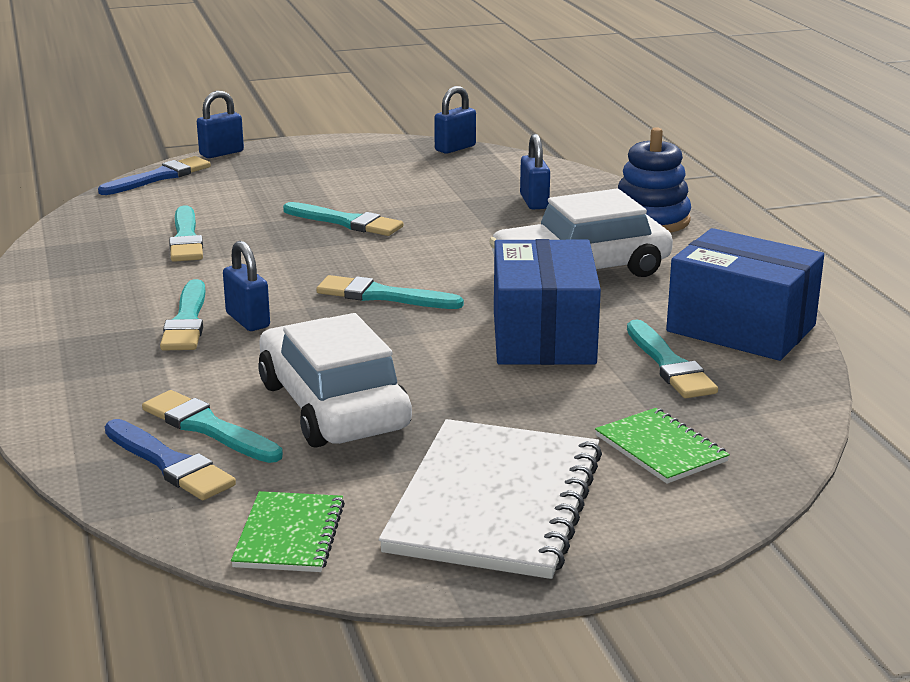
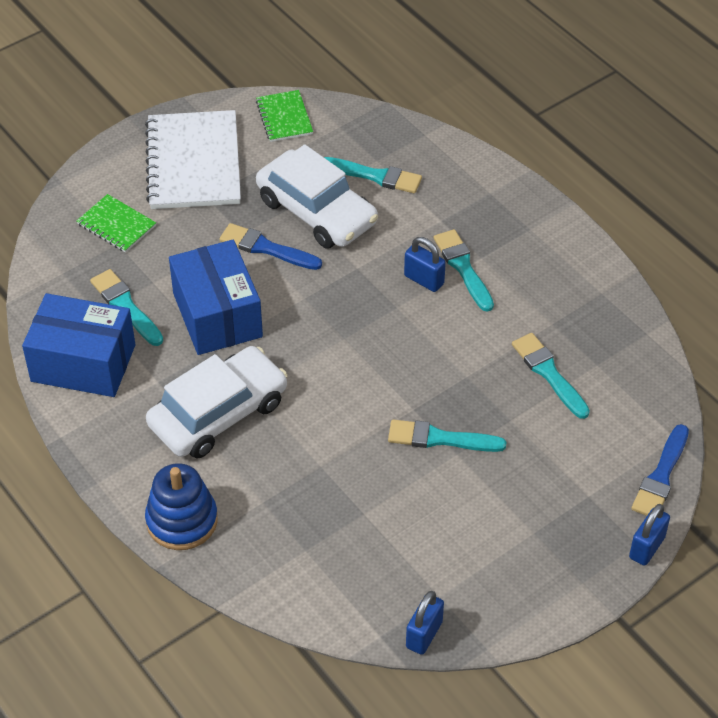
camera: 160 degrees right, 25 degrees up
blue brush [105,419,236,500] -> blue brush moved to [219,223,322,270]
turquoise brush [316,275,464,309] -> none
blue padlock [520,134,550,210] -> none

